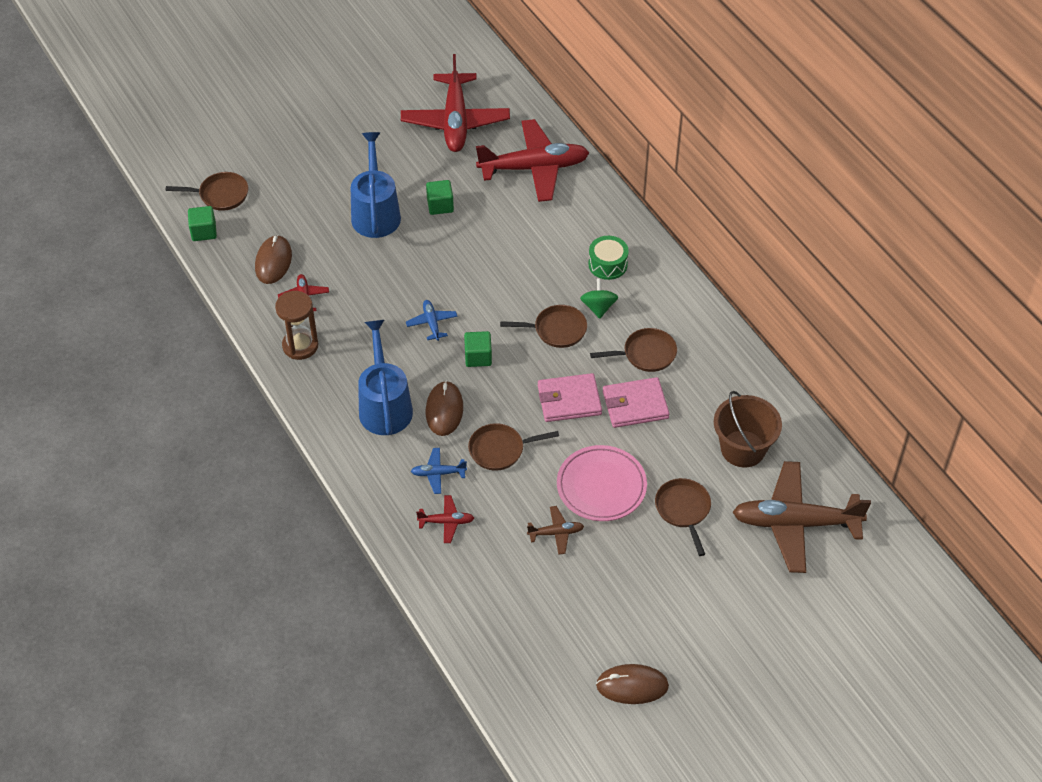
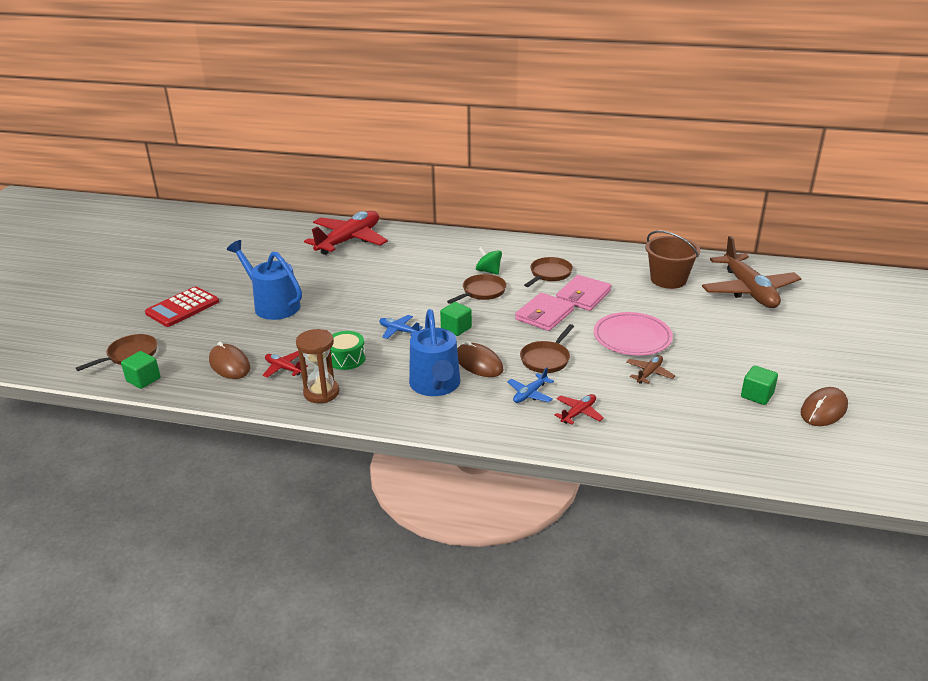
camera: 45 degrees left, 20 degrees down
blue watering can [358,320,413,435] -> blue watering can turned 135 degrees counterclockwise [409,309,460,396]
red plane [401,54,510,152] -> none
green cube [426,180,454,215] -> green cube moved to [741,365,778,405]
green drum [588,236,629,280] -> green drum moved to [330,331,366,370]
brown pan [655,478,711,556] -> none
brown plane [733,461,871,573] -> brown plane turned 60 degrees counterclockwise [702,236,801,308]
none -> red calculator [145,286,219,327]

